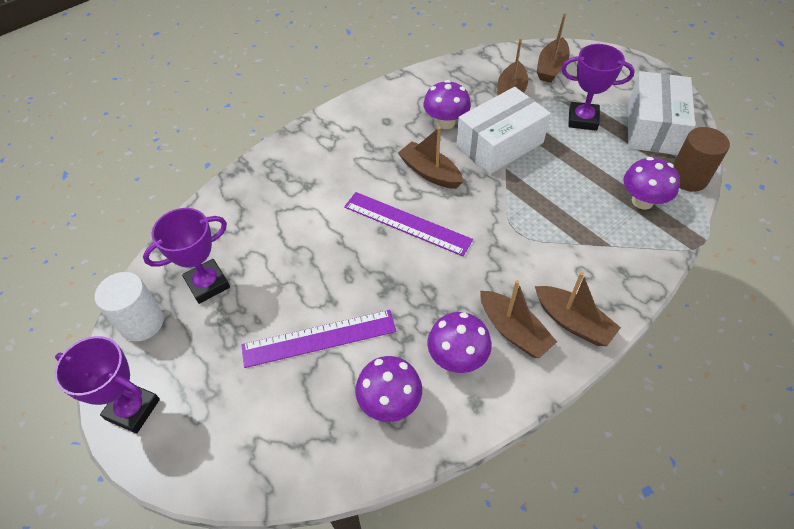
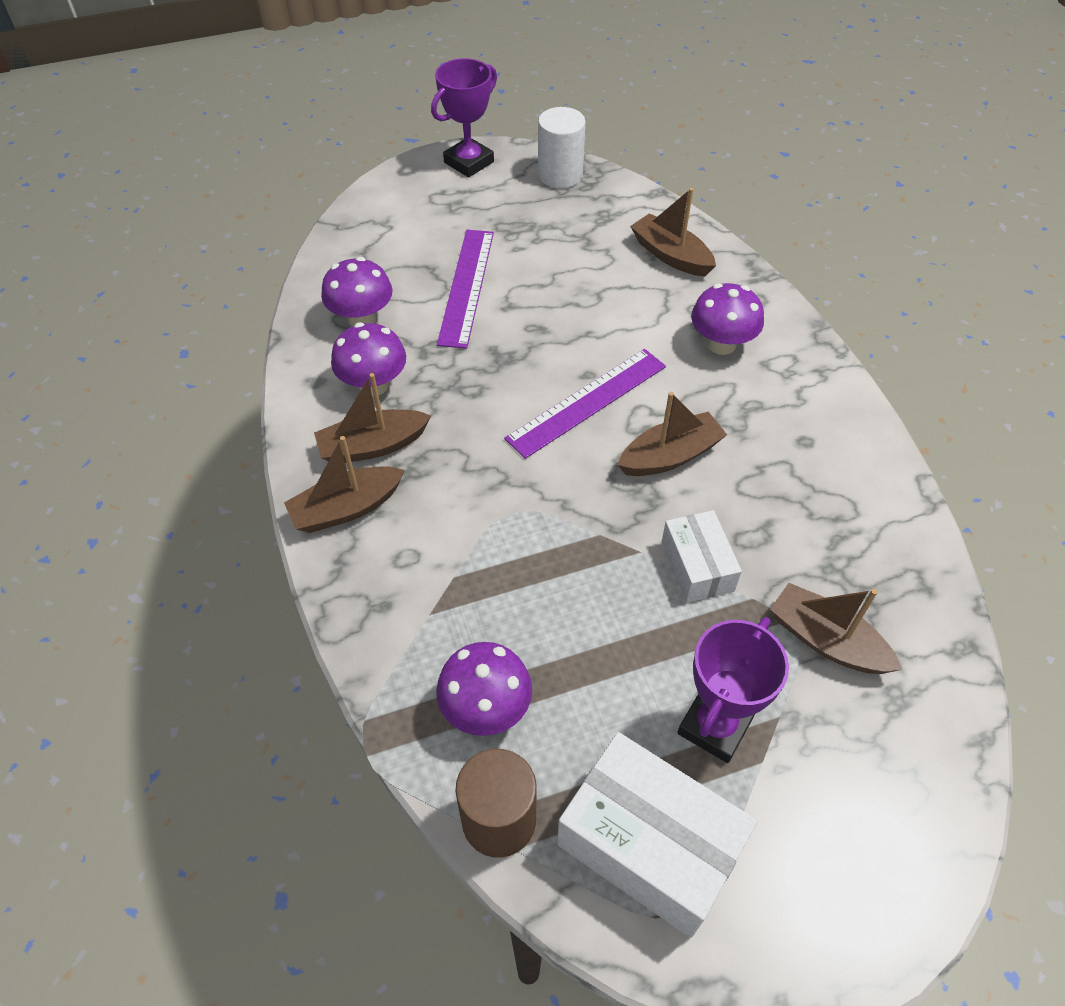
camera: 110 degrees right, 0 degrees up
purple trophy [143,208,230,304] -> none
purple mushroom [423,80,471,129] -> purple mushroom moved to [691,283,764,355]
white box [456,87,551,175] -> white box [662,510,742,603], size x0.58
brown boat [537,12,570,83] -> brown boat moved to [630,188,716,277]

